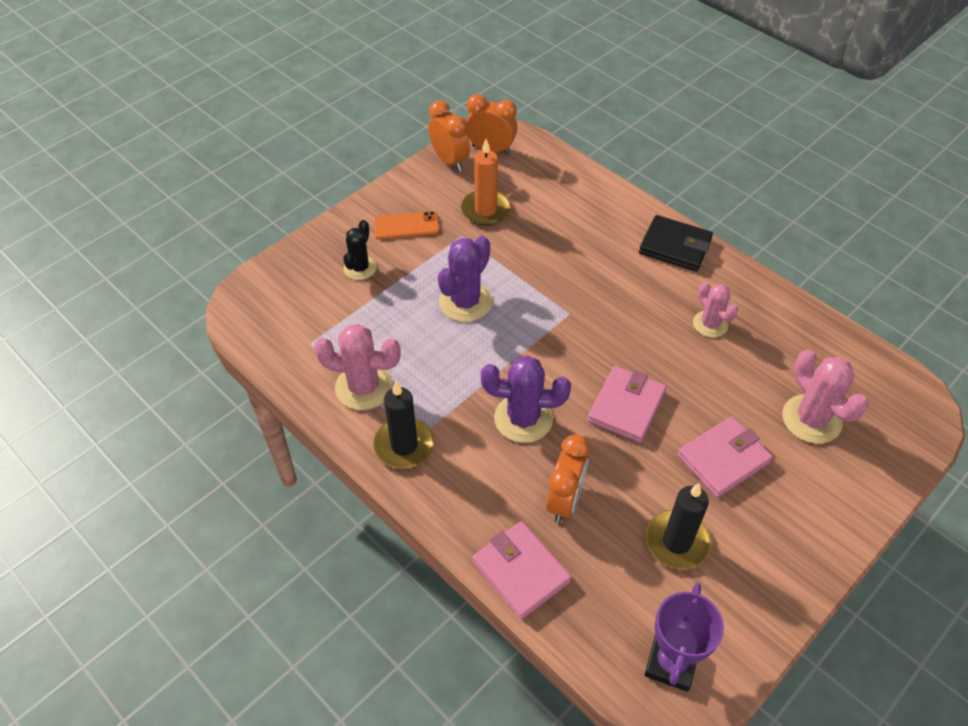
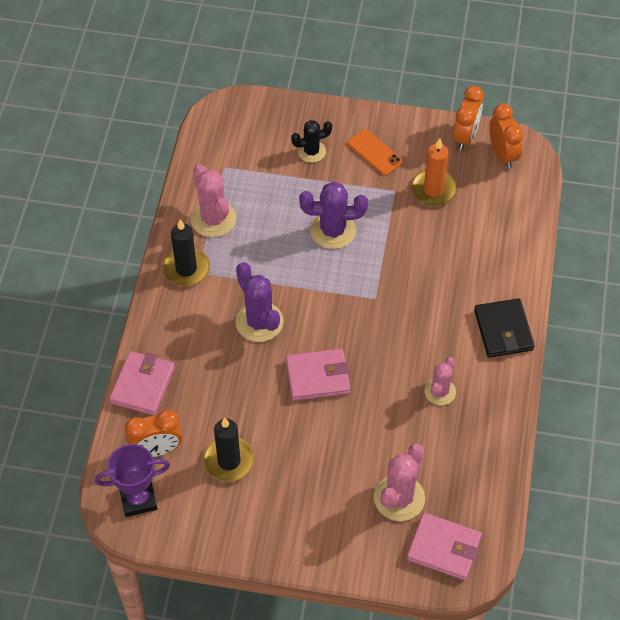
camera: 55 degrees right, 5 degrees up
orange clock [546,434,590,523] -> orange clock moved to [125,410,183,457]
pink wallet [677,416,773,498] -> pink wallet moved to [407,513,482,580]

